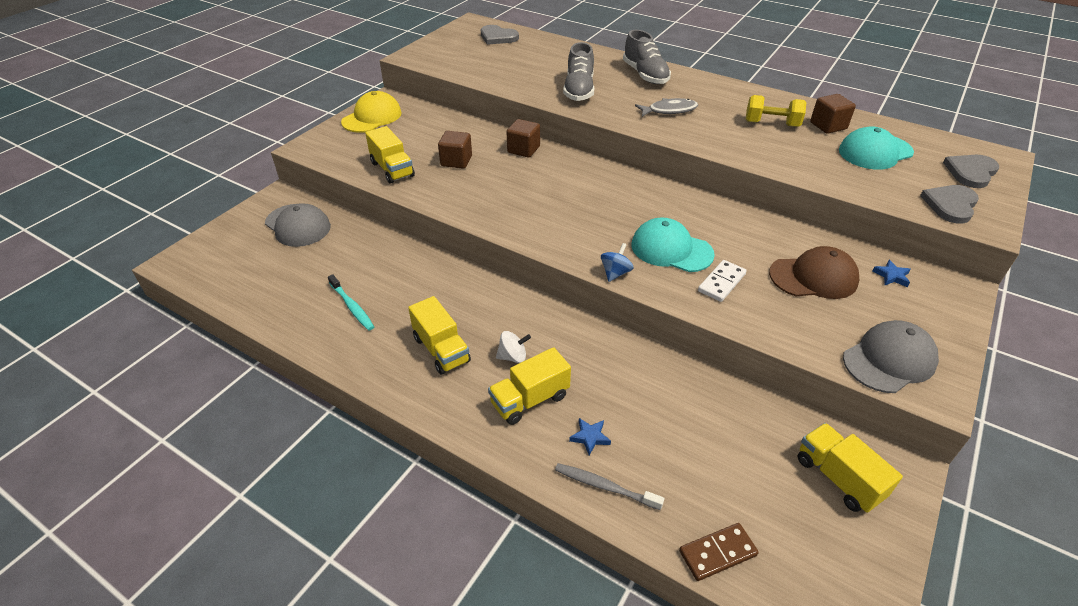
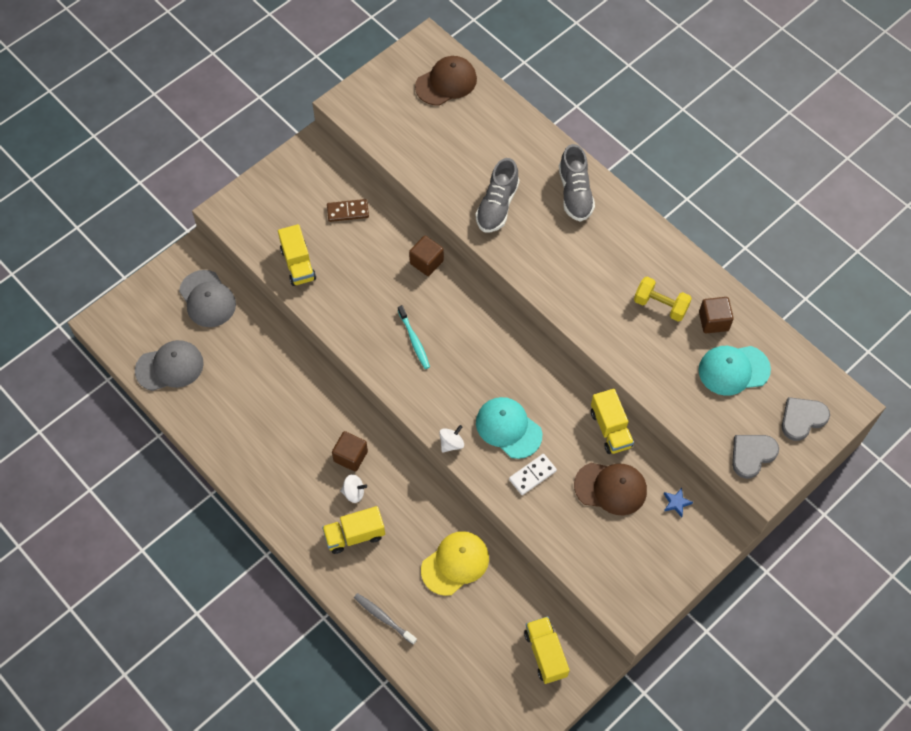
camera: 15 degrees right, 20 degrees up
turquoise toothbrush [328,274,374,331] -> turquoise toothbrush moved to [398,305,430,369]
yellow cap [341,91,402,133] -> yellow cap moved to [421,531,489,596]
yellow truck [408,296,471,375] -> yellow truck moved to [591,389,634,454]
brown cube [438,131,472,169] -> brown cube moved to [332,431,368,472]
grey heart [481,25,519,45] -> brown cap [415,56,477,106]
blue star [569,418,611,455] -> none
blue spinning top [601,243,633,282] -> white spinning top [439,425,464,453]
grey fish [635,98,698,117] -> none
brown domino [679,523,759,581] -> brown domino moved to [327,199,369,222]
grey cap [843,320,939,393] -> grey cap moved to [135,340,204,391]

